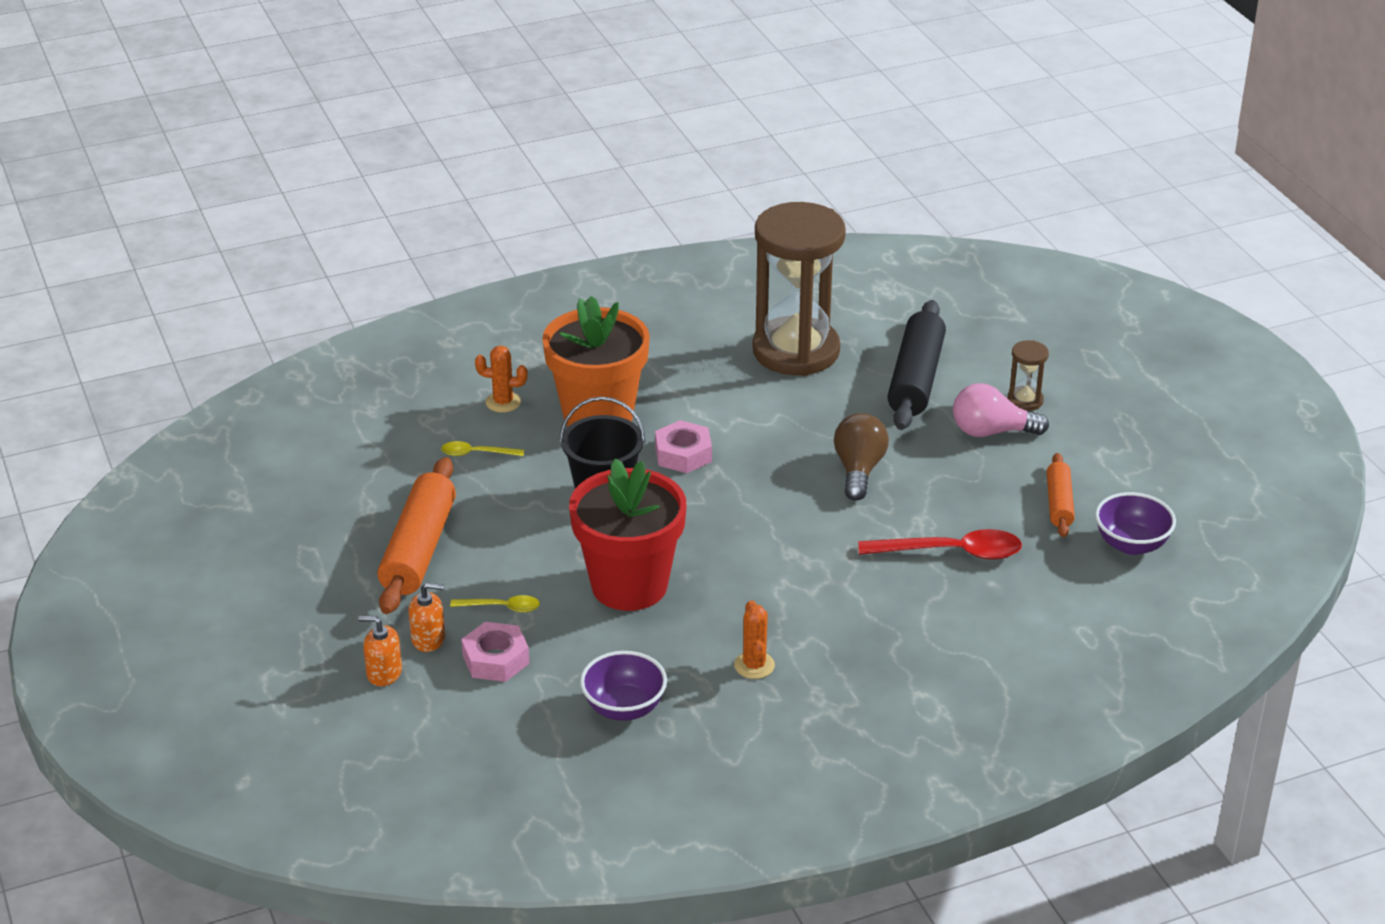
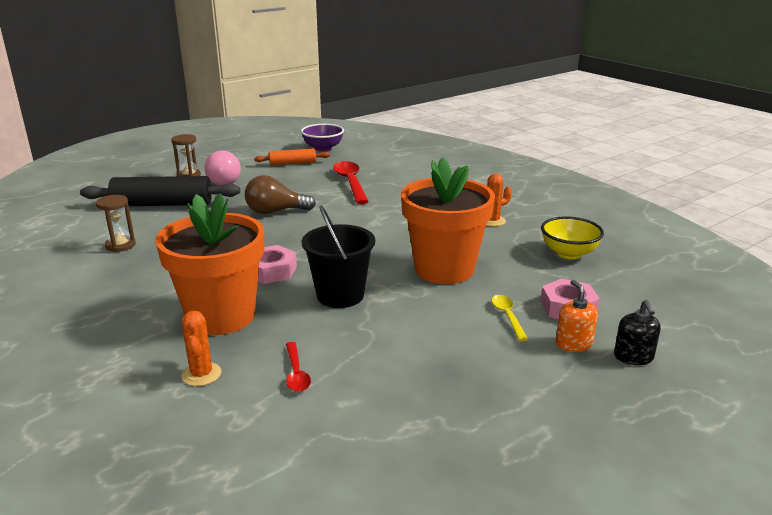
camera: 105 degrees left, 10 degrees down
orange soap dispenser [358,616,402,686] -> black soap dispenser [614,300,661,365]
orange rolling pin [377,457,456,614] -> none
yellow spoon [441,441,524,456] -> red spoon [286,342,311,392]
red flower pot [569,459,686,611] -> orange flower pot [401,157,495,284]
purple bowl [580,651,667,721] -> yellow bowl [541,216,604,259]
brown hourglass [753,202,846,376] -> brown hourglass [96,195,136,252], size x0.40

